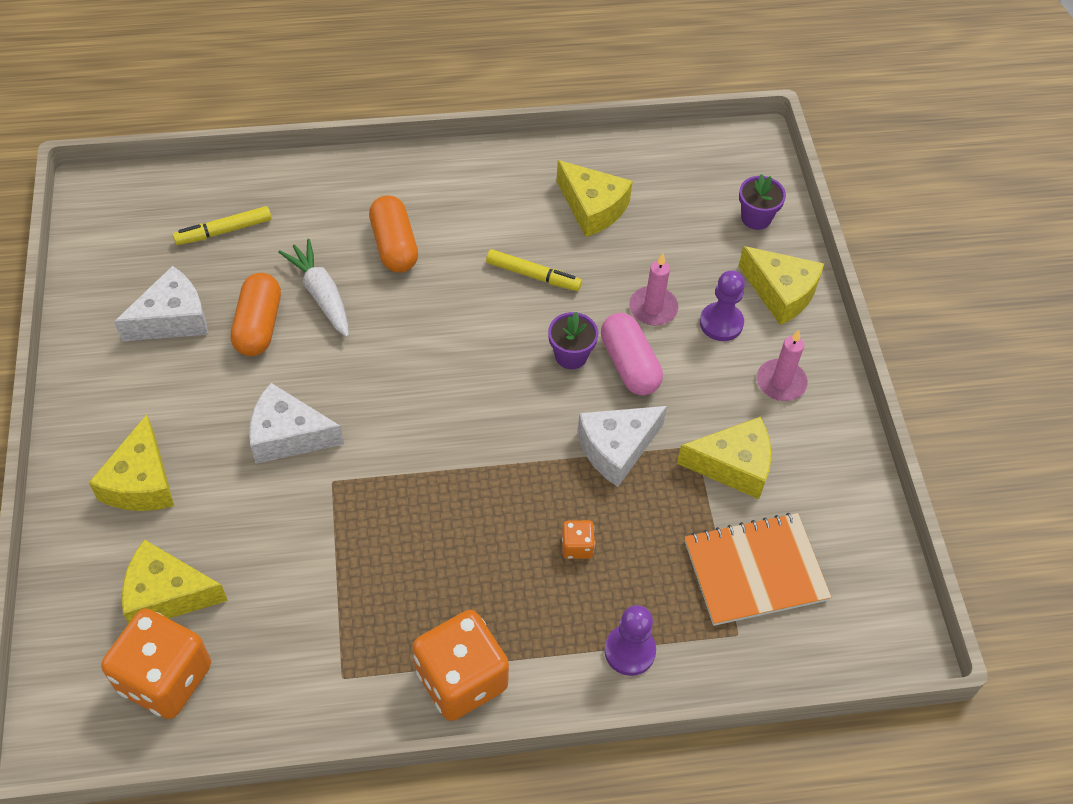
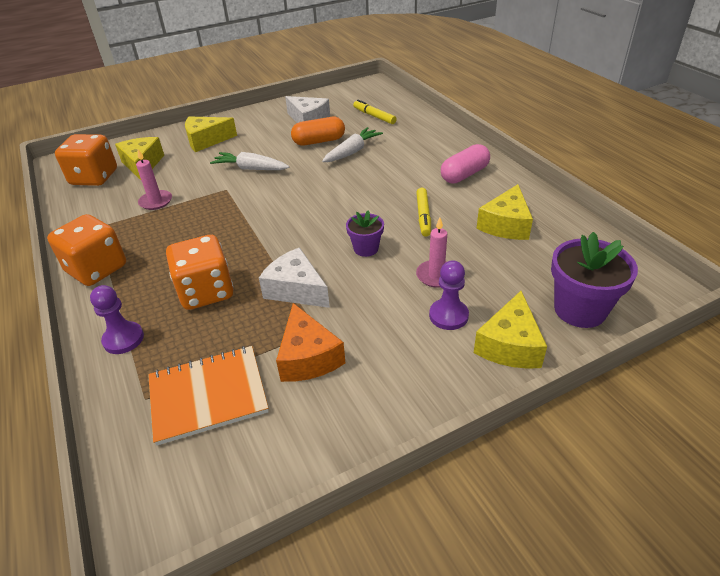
camera: 75 degrees right, 15 degrees down
white cheese [249,383,344,464] -> white carrot [210,152,289,170]
orange capsule [369,195,418,273] -> none
orange dice [562,520,595,559] -> orange dice [166,235,233,310], size x2.27
pink capsule [601,313,663,395] -> pink capsule moved to [441,144,490,184]
yellow cheese [677,417,771,499] -> orange cheese [276,303,345,382]
orange notebook [685,513,831,626] -> orange notebook turned 75 degrees counterclockwise [148,346,269,446]
purple flower pot [739,174,786,230] -> purple flower pot [551,232,638,328], size x1.75
pink candle [757,330,808,401] -> pink candle moved to [136,149,172,210]

